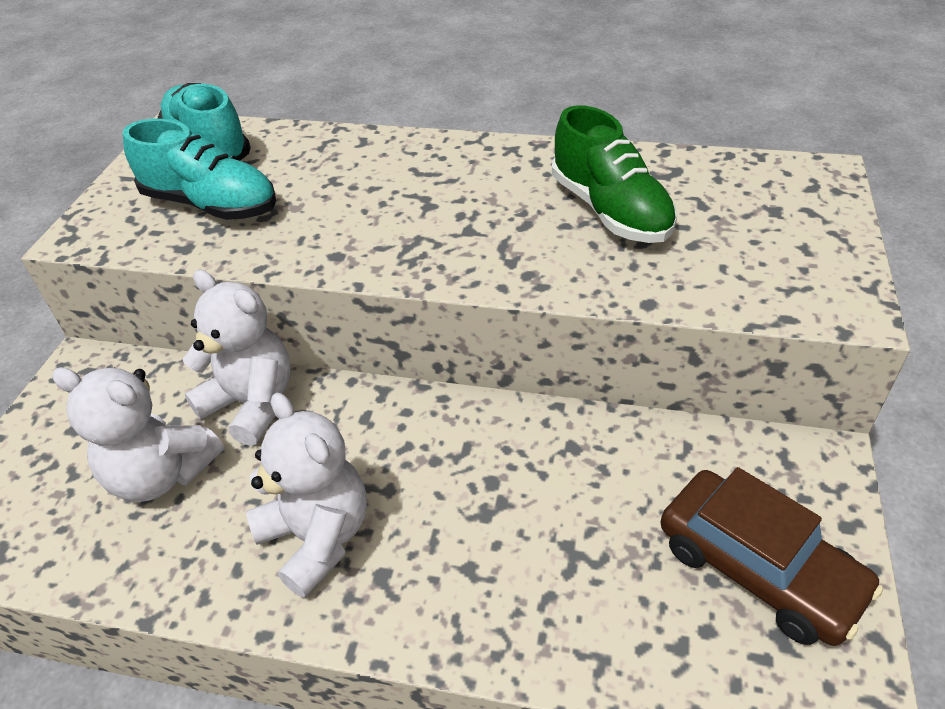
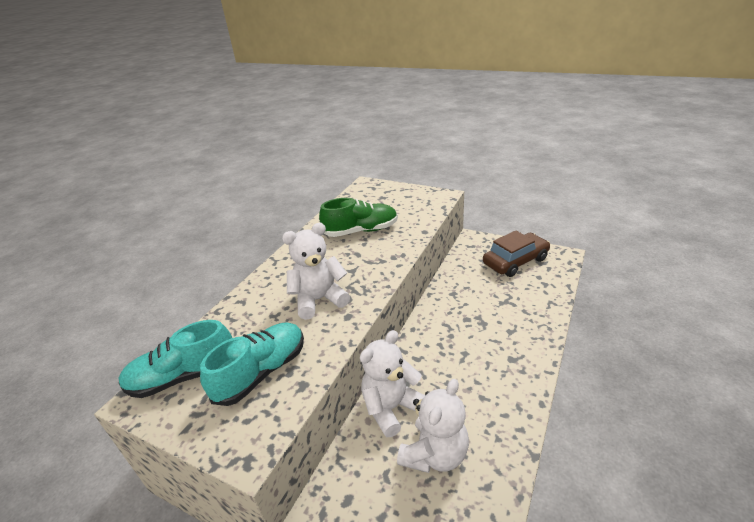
camera: 75 degrees left, 10 degrees down
white teddy bear [246,393,367,598] -> white teddy bear moved to [282,223,350,320]

